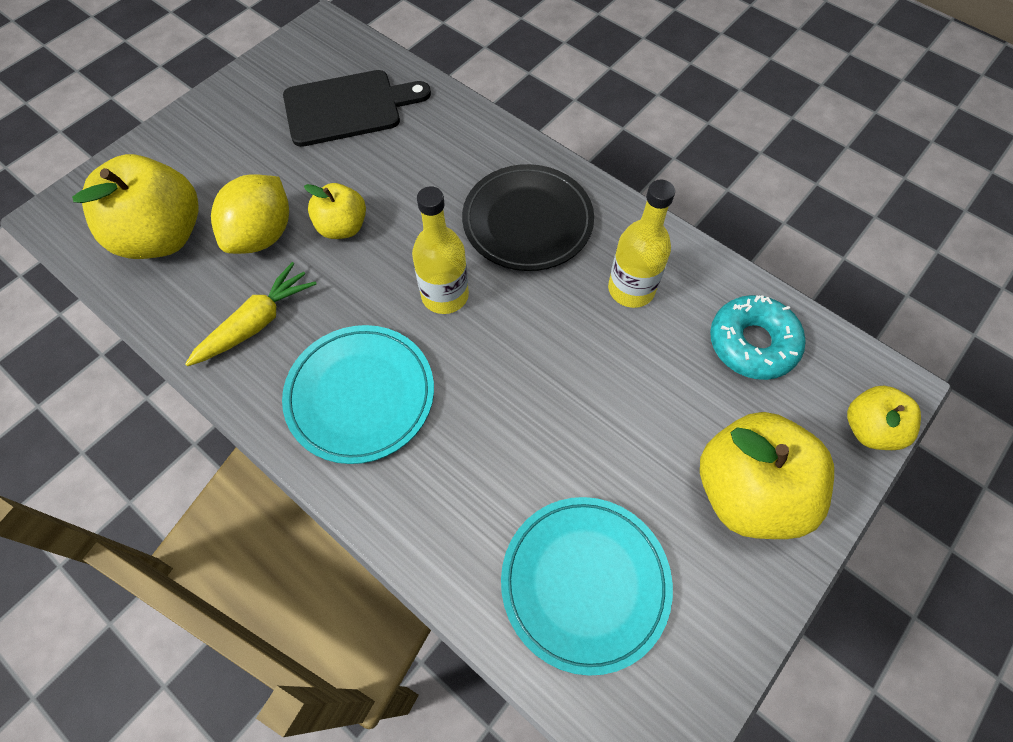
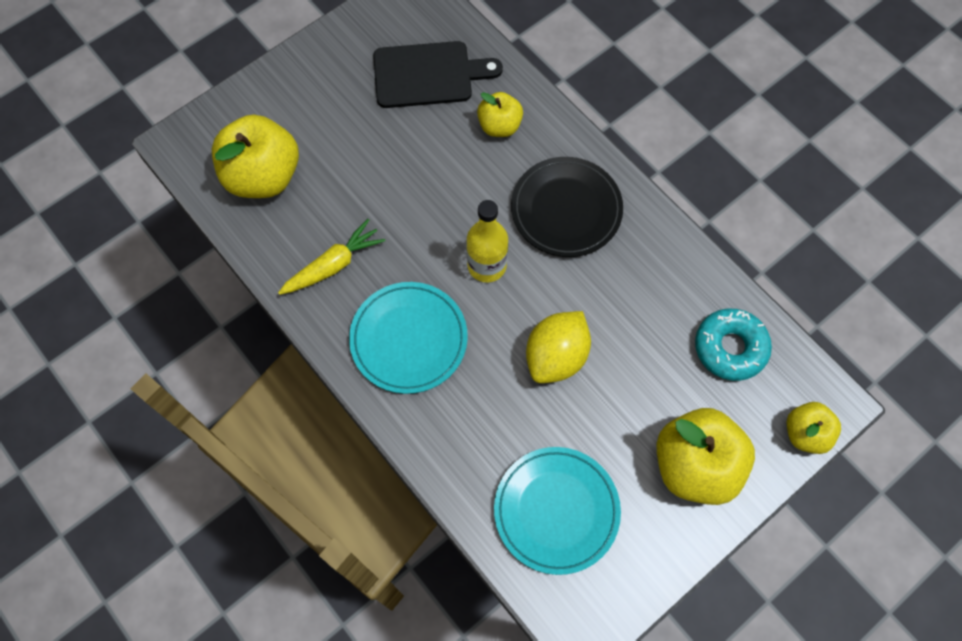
camera: 10 degrees right, 5 degrees up
yellow lemon [211,175,289,254] -> yellow lemon moved to [526,311,591,383]
yellow apple [304,183,366,239] -> yellow apple moved to [477,92,523,137]
yellow bottle [608,180,675,308] -> none

